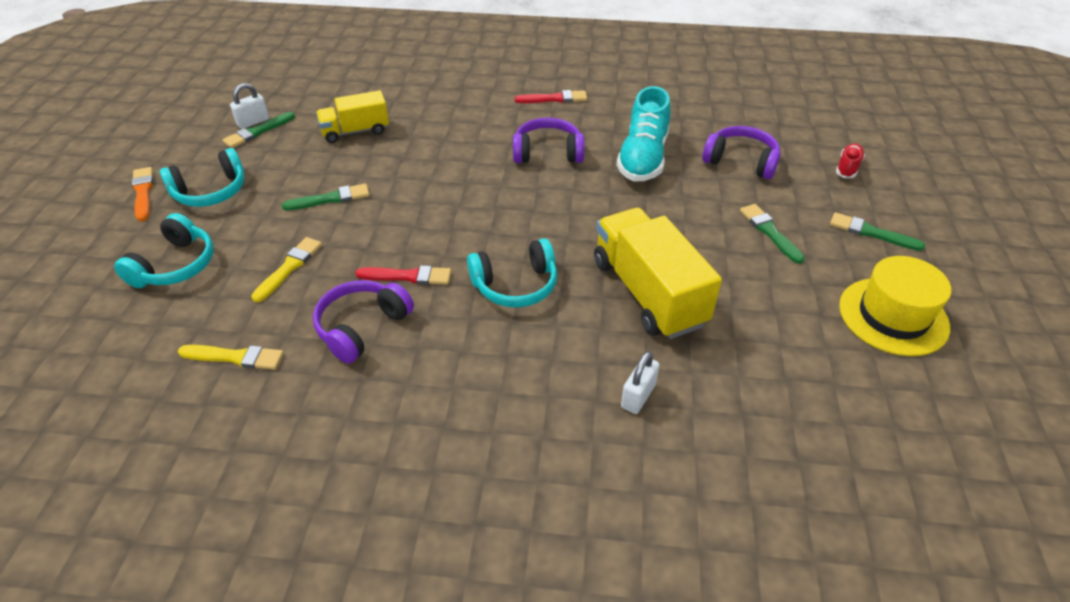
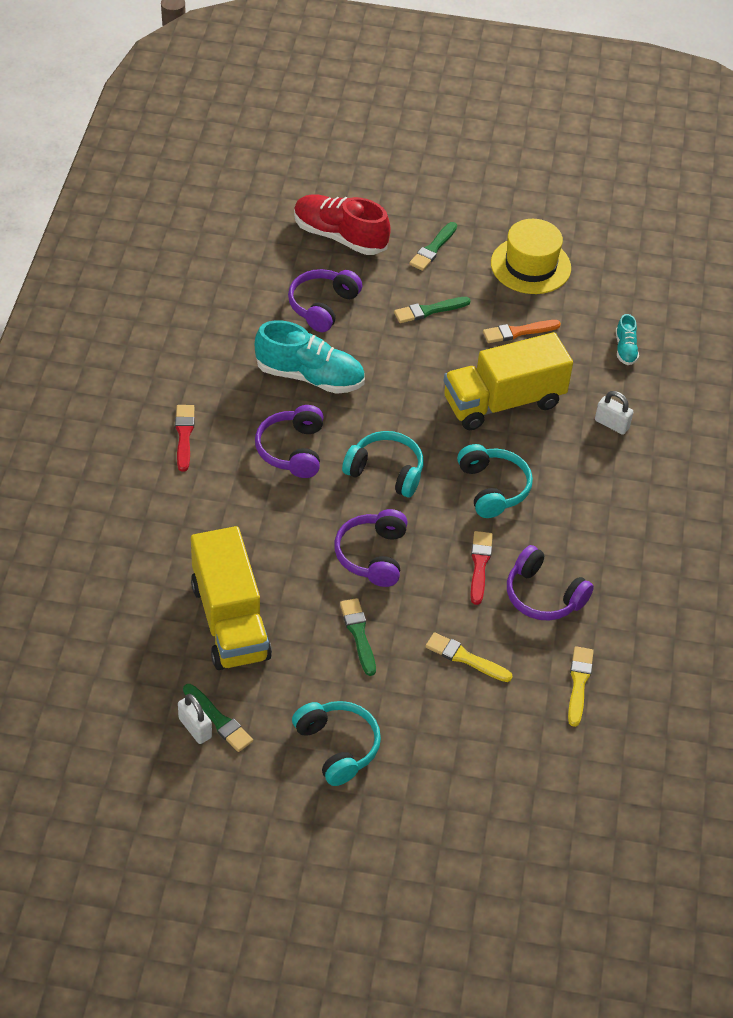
camera: 90 degrees left, 5 degrees up
turquoise headphones [114,213,214,288] -> turquoise headphones moved to [342,431,424,497]
orange brush [132,167,153,221] -> orange brush moved to [483,320,561,343]
yellow truck [316,90,389,143] -> yellow truck [191,526,272,670], size x1.67
red shoe [836,143,865,178] -> red shoe [294,194,391,255], size x2.06
none -> purple headphones [334,509,408,587]
none -> turquoise shoe [616,314,639,365]

